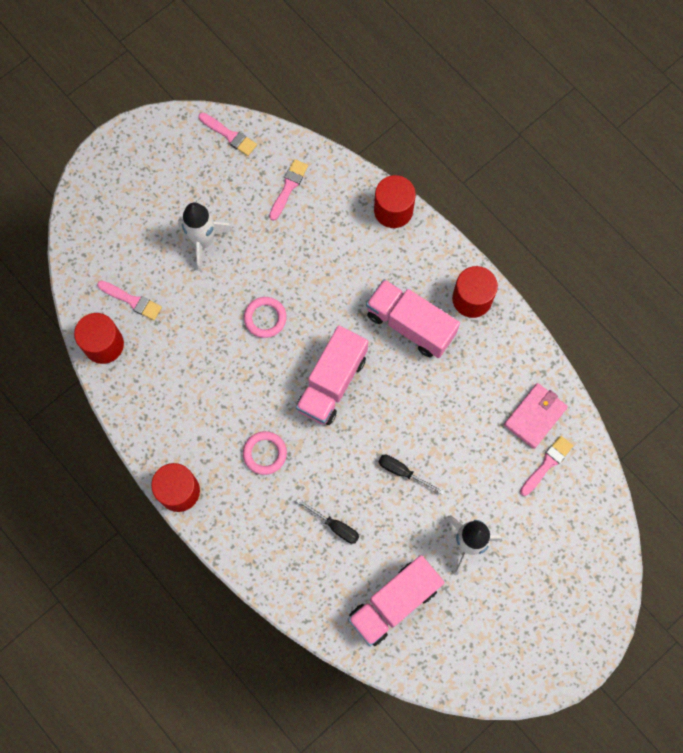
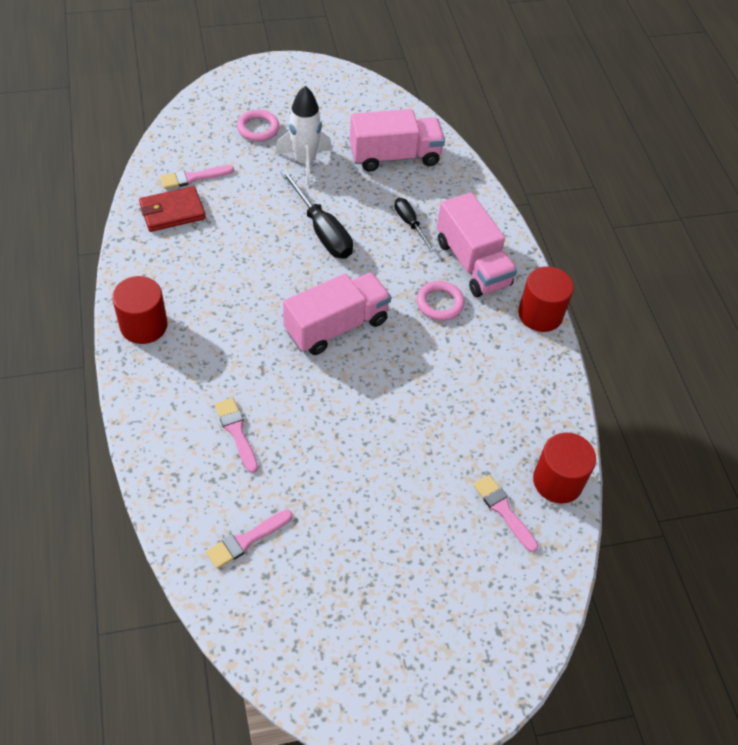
camera: 155 degrees left, 20 degrees down
white rocket [178,203,233,271] -> none
pink brush [199,113,257,156] -> pink brush moved to [215,398,258,473]
pink ring [244,297,287,338] -> pink ring moved to [237,110,280,141]
pink truck [366,279,460,358] -> pink truck moved to [437,192,517,297]
red cylinder [374,175,416,228] -> none
black screwdriver [378,455,444,494] -> black screwdriver [280,169,353,259], size x1.73
pink wallet [504,383,568,449] -> red wallet [139,186,206,232]

